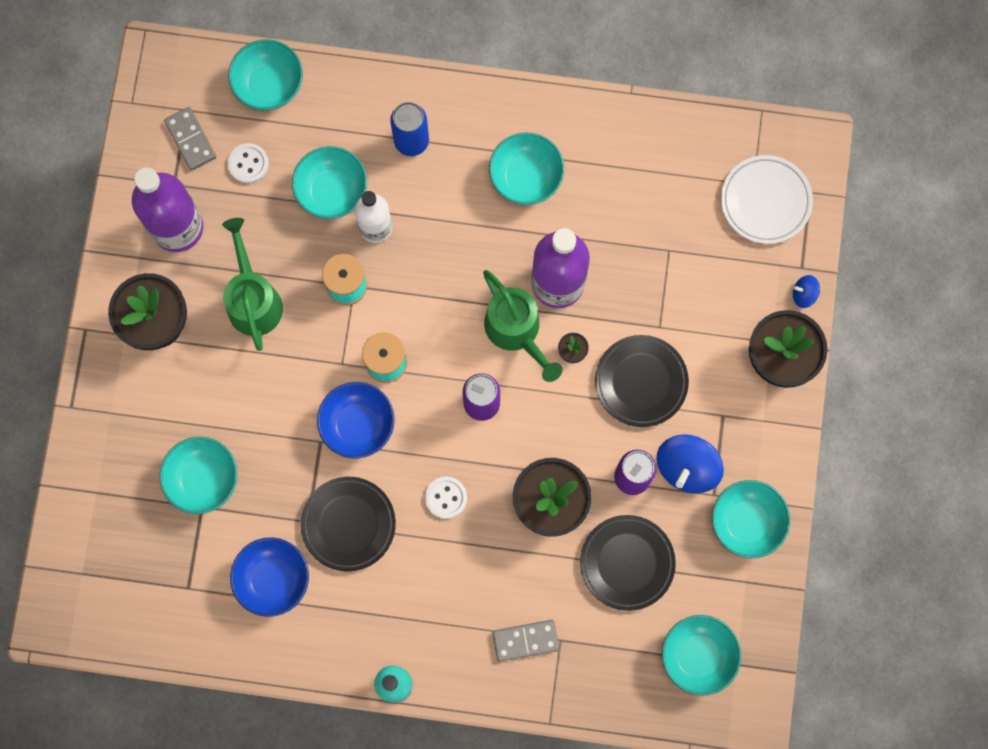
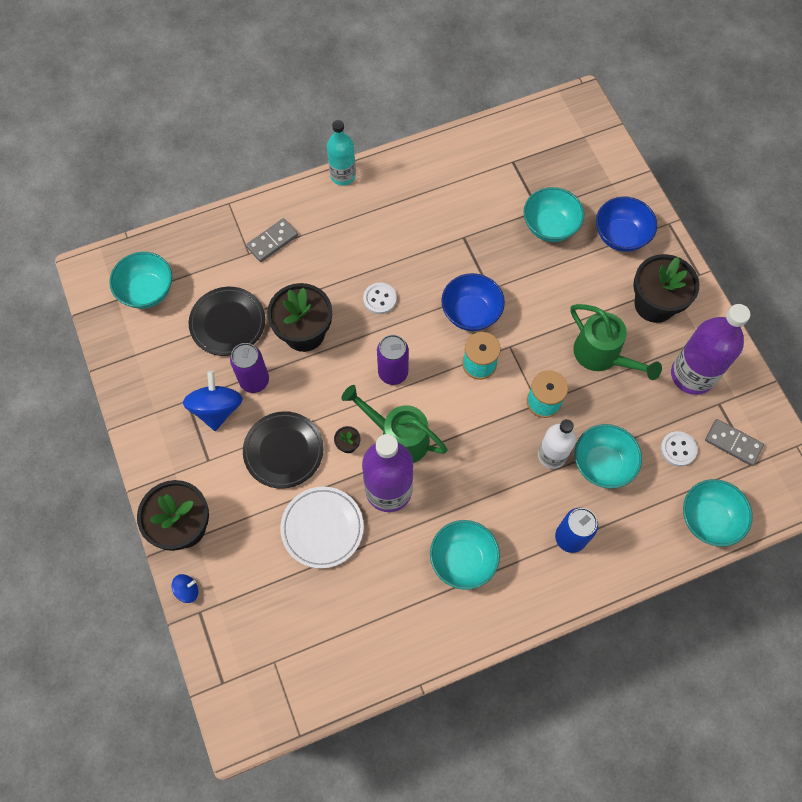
camera: 150 degrees right, 10 degrees down
blue bowl [230,537,309,617] -> blue bowl moved to [596,197,657,252]
black plate [301,477,396,571] -> none
turquoise bowl [712,480,790,558] -> none
white plate [721,155,813,244] -> white plate moved to [280,487,364,569]

